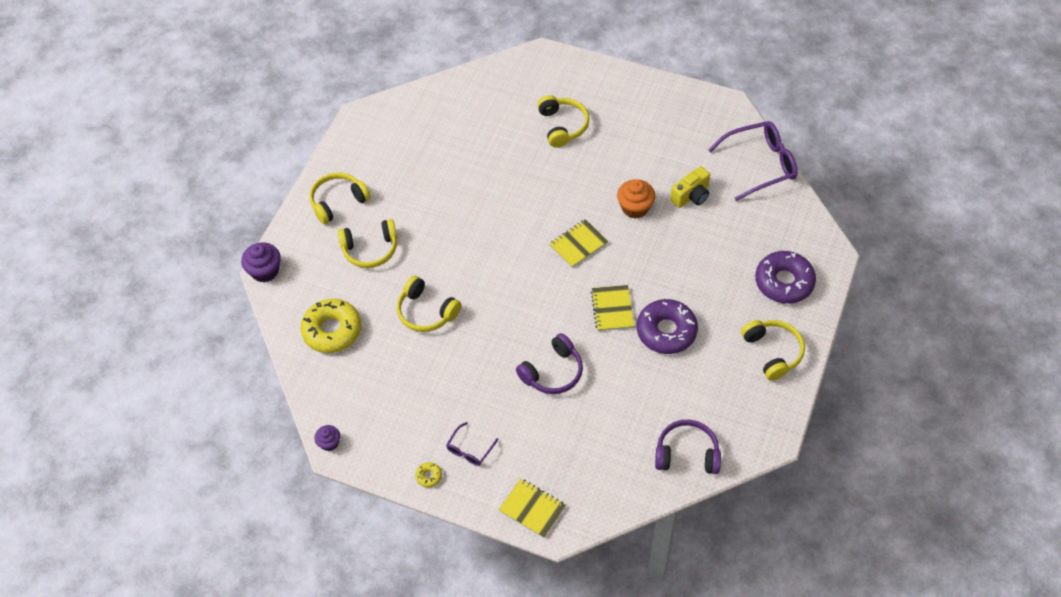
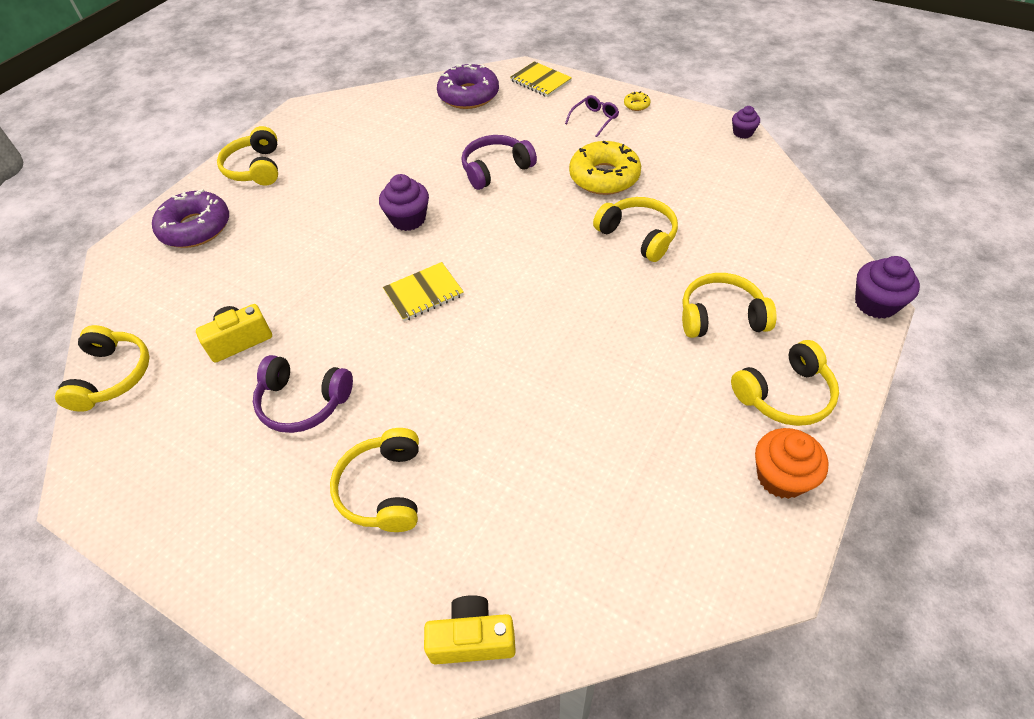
camera: 170 degrees left, 5 degrees down
yellow donut [300,299,362,353] -> yellow donut moved to [569,141,641,195]
yellow notebook [591,285,634,331] -> purple cupcake [379,174,429,231]
orange cupcake [617,179,655,219] -> orange cupcake moved to [755,428,829,499]
purple donut [637,299,698,354] -> purple donut moved to [437,64,499,109]
purple headphones [655,420,721,474] -> purple headphones moved to [253,355,353,433]
purple glasses [708,121,798,201] -> yellow headphones [55,325,150,412]
none -> yellow camera [424,595,516,664]

